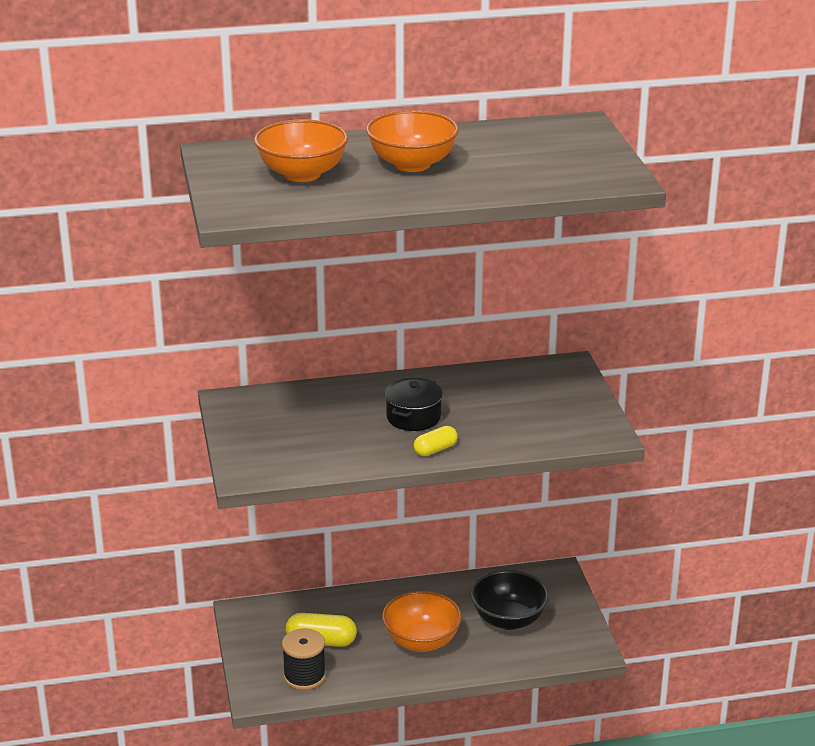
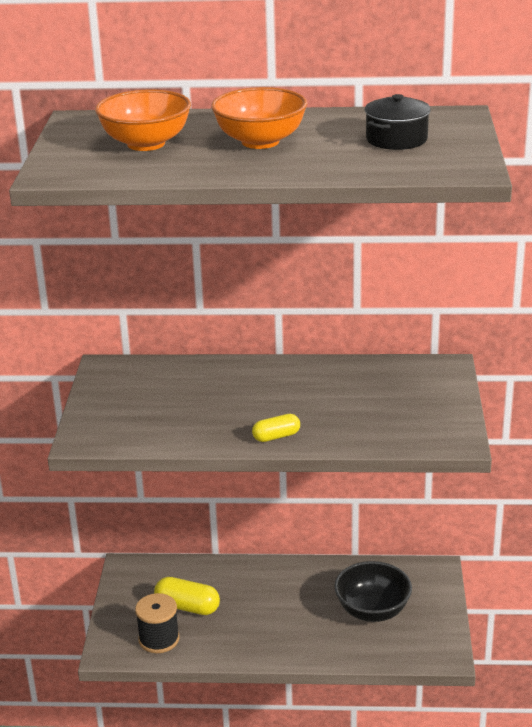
camera: 15 degrees right, 0 degrees up
orange bowl [382,591,462,652] -> none
black pot [385,378,443,431] -> black pot moved to [365,94,431,150]

